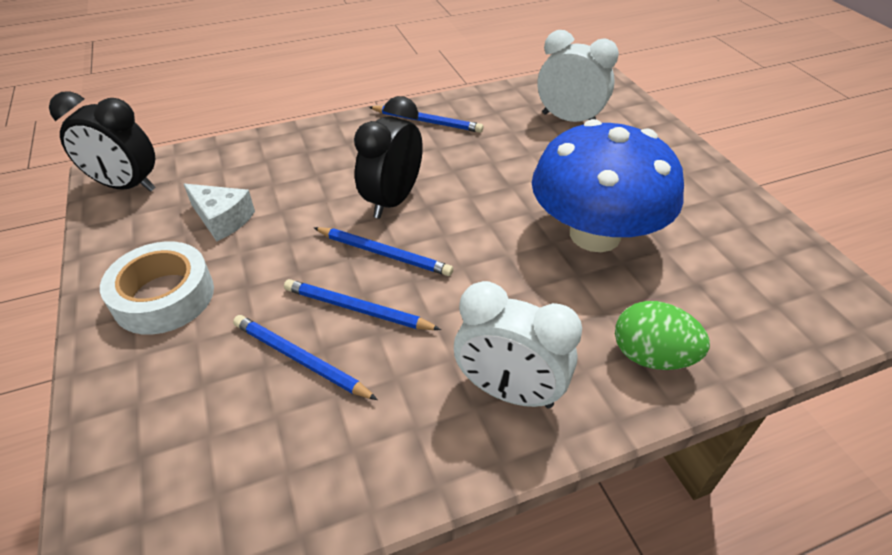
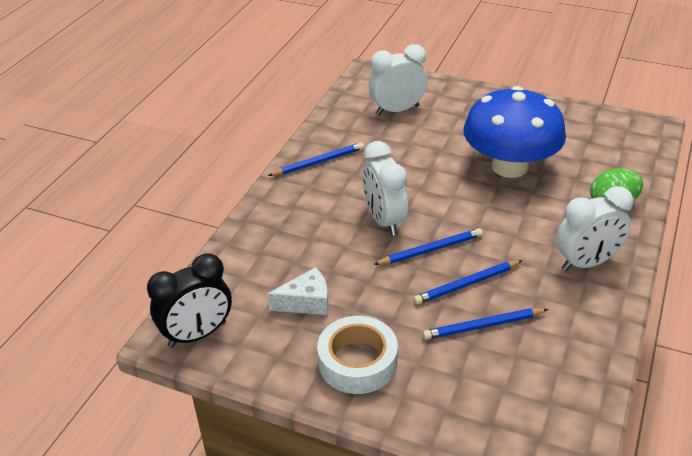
camera: 45 degrees left, 5 degrees down
black clock [354,96,423,219] -> white clock [363,141,408,236]

